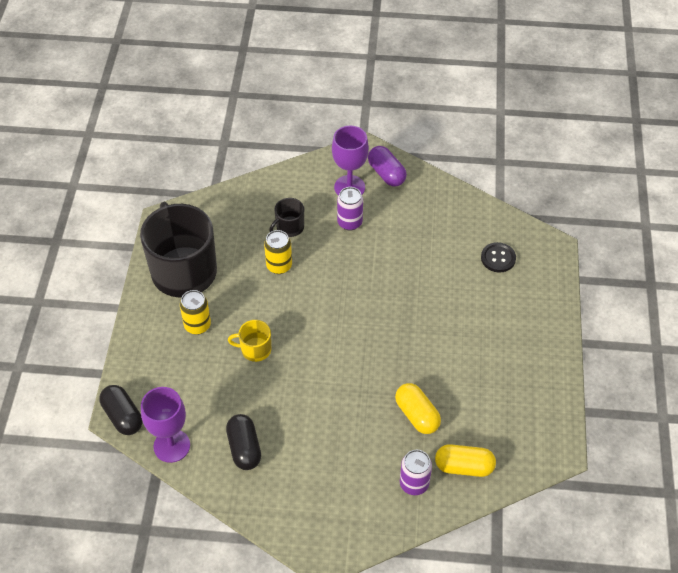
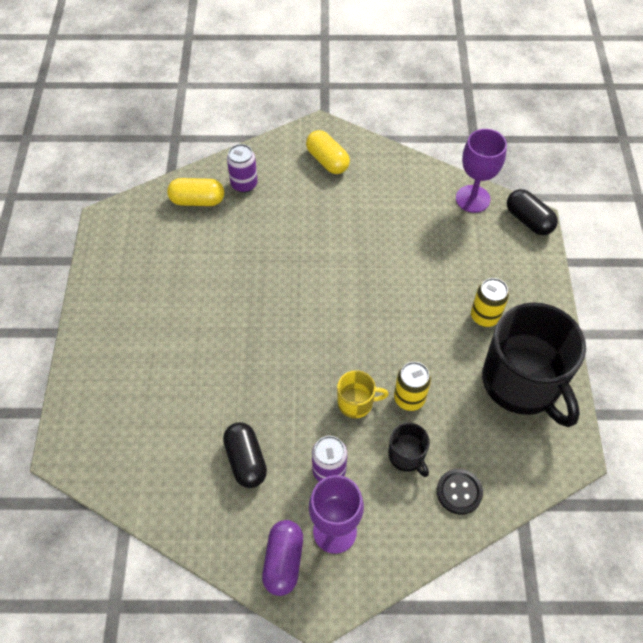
camera: 175 degrees right, 5 degrees up
black capsule [226,414,261,470] -> black capsule moved to [223,422,267,488]
yellow mug [228,320,271,362] -> yellow mug moved to [337,370,389,418]
black mug [269,198,304,237] -> black mug turned 105 degrees clockwise [388,423,430,477]
purple capsule [368,146,407,187] -> purple capsule turned 45 degrees clockwise [262,520,303,596]
yellow capsule [395,383,441,434] -> yellow capsule moved to [306,130,350,174]
black button [481,242,516,272] -> black button moved to [437,469,483,515]

